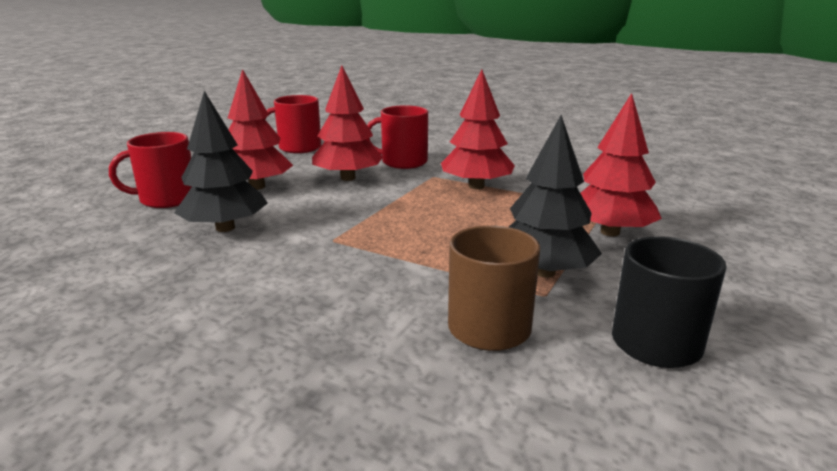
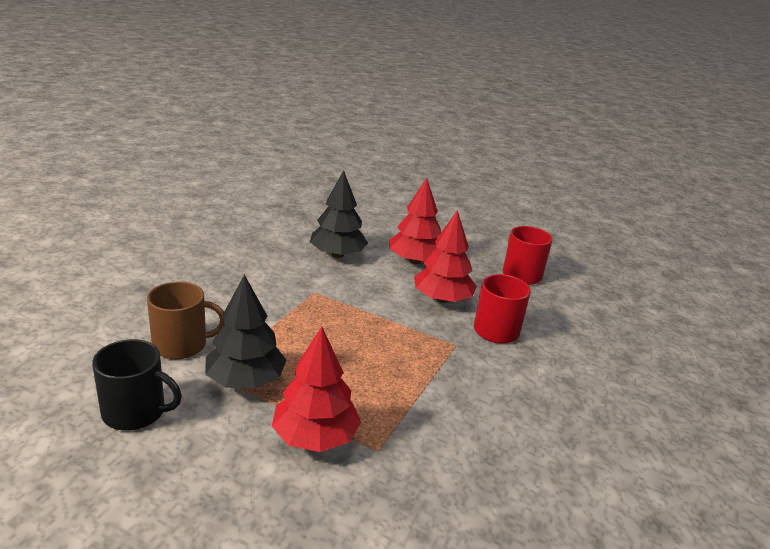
camera: 85 degrees right, 5 degrees up
red mug [109,132,192,208] -> none
red tree [441,69,515,189] -> none

